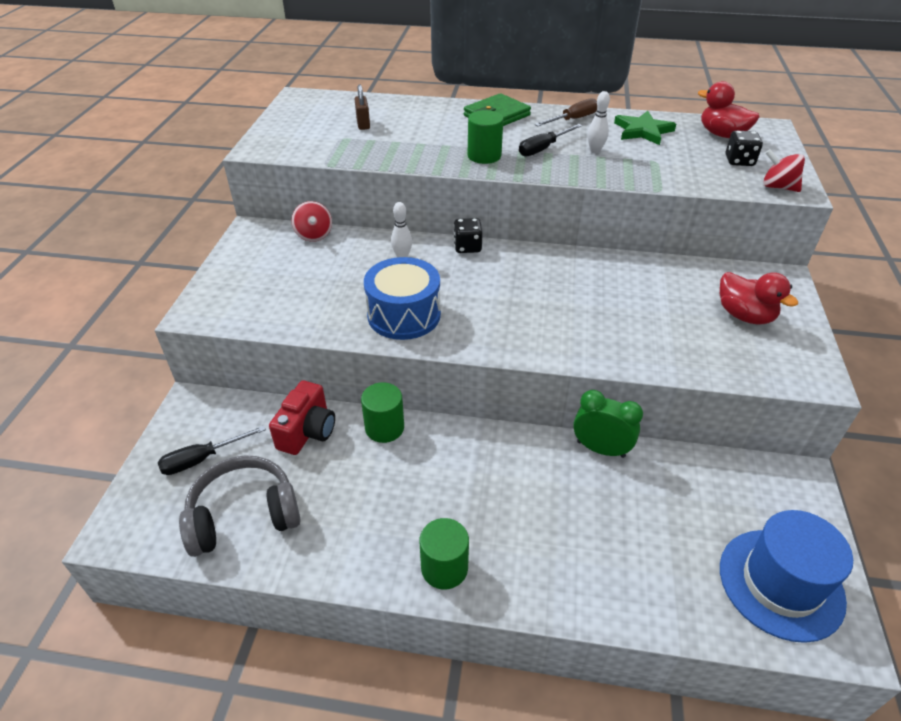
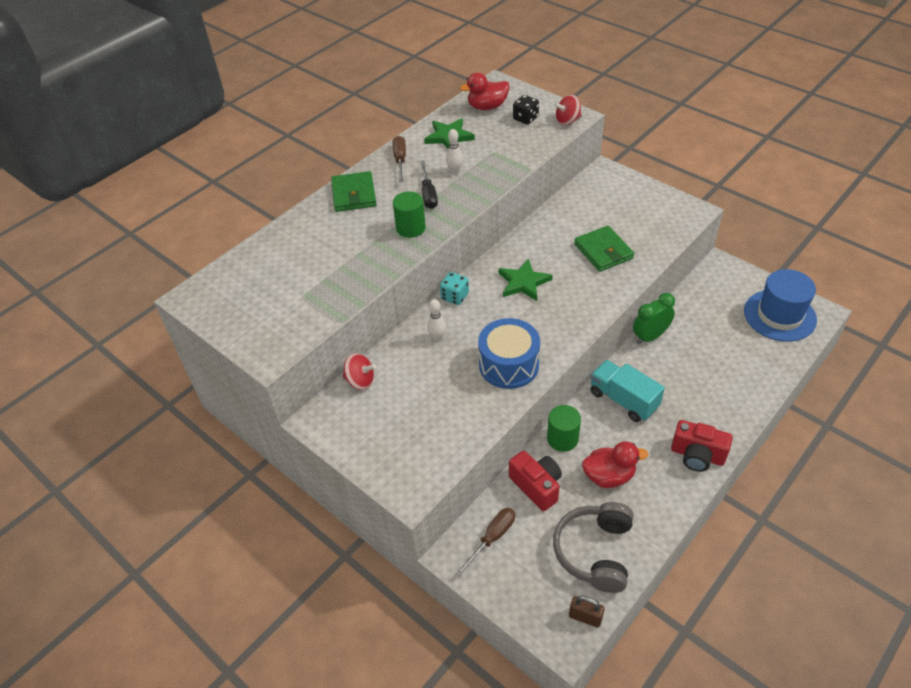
camera: 55 degrees left, 5 degrees up
black screwdriver [158,426,266,475] -> none
brown padlock [355,85,370,130] -> brown padlock moved to [569,596,605,628]
green cylinder [420,518,469,590] -> red camera [671,420,733,472]
black dice [453,218,483,253] -> turquoise dice [440,272,469,305]
red duck [720,272,798,325] -> red duck moved to [582,441,648,488]
none -> brown screwdriver [455,508,515,577]
none -> green star [498,258,553,301]
none -> green wallet [574,226,634,272]
none -> turquoise truck [590,360,665,422]

